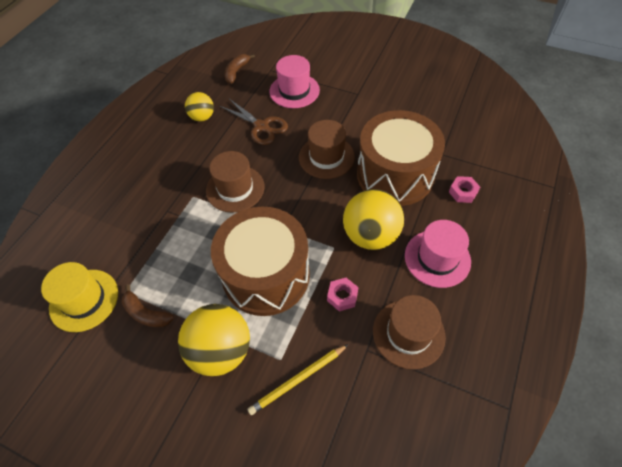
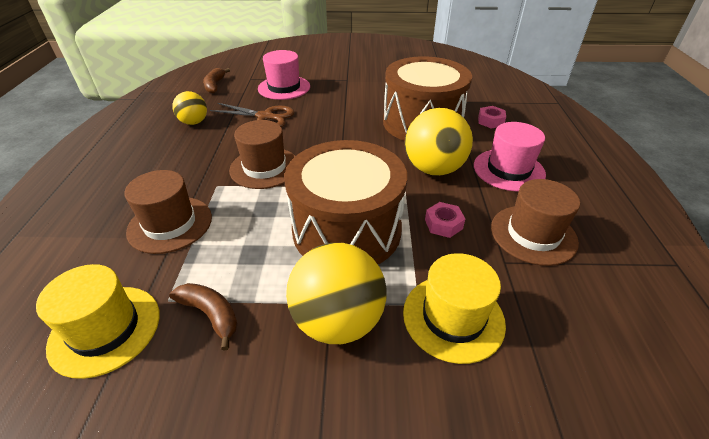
camera: 25 degrees left, 15 degrees down
brown banana [121,284,174,327] -> brown banana turned 150 degrees counterclockwise [169,283,238,351]
yellow pencil [247,344,348,415] -> yellow hat [403,253,506,364]
brown hat [299,120,355,179] -> brown hat moved to [124,170,212,254]

